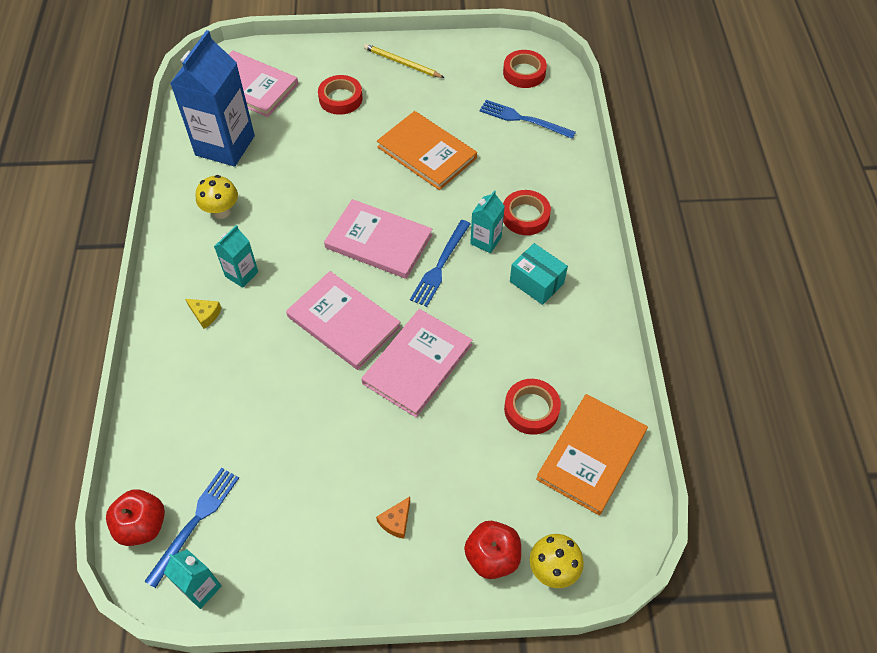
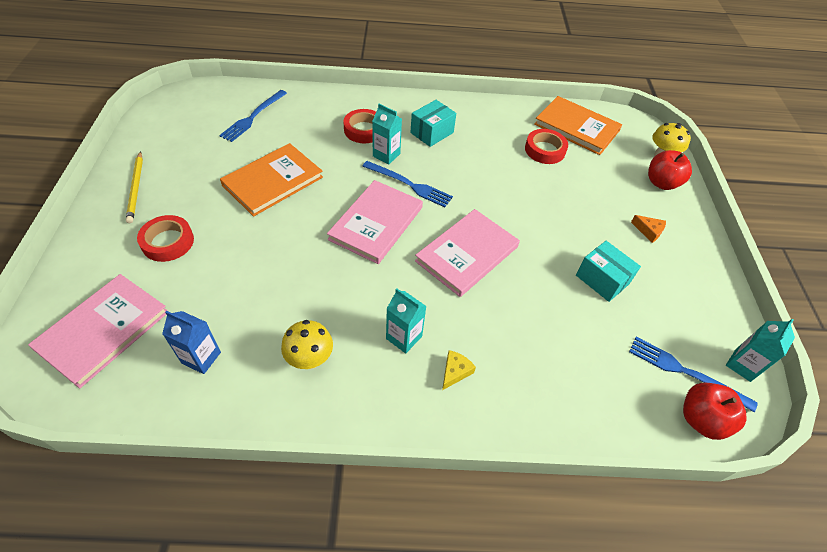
camera: 90 degrees left, 5 degrees down
blue carton [170,30,255,167] -> blue carton [162,311,221,374], size x0.48
pink book [361,309,472,417] -> none
yellow pencil [364,44,444,78] -> yellow pencil turned 45 degrees counterclockwise [126,151,143,223]
red tape [503,50,547,88] -> none
none -> turquoise box [576,241,641,302]

